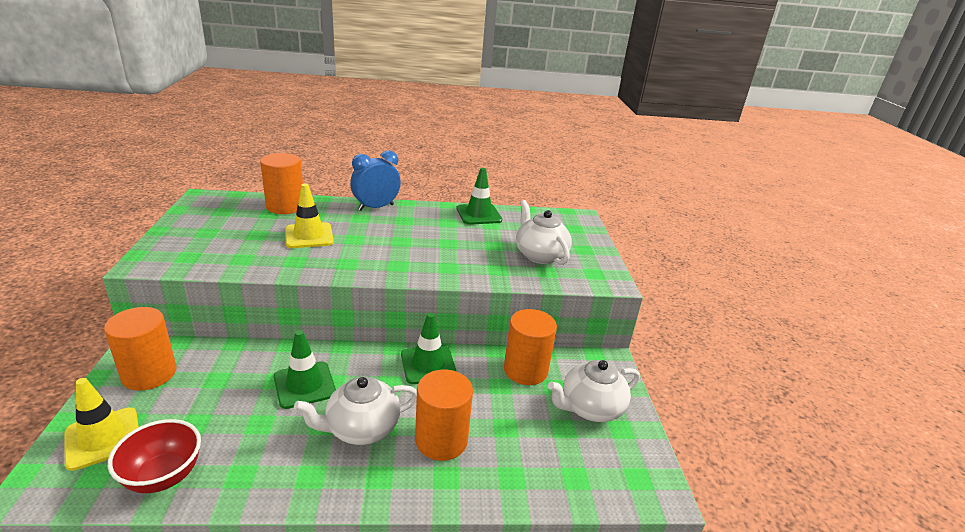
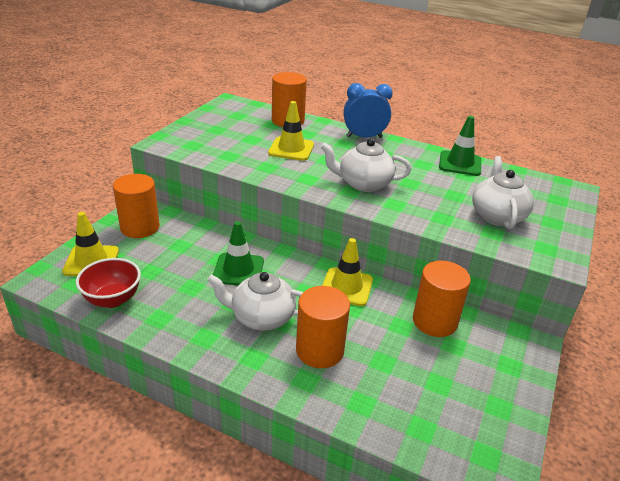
camera: 30 degrees right, 5 degrees up
green traffic cone [401,313,456,384] -> yellow traffic cone [322,238,373,306]
white teapot [548,360,640,422] -> white teapot moved to [320,138,411,192]

